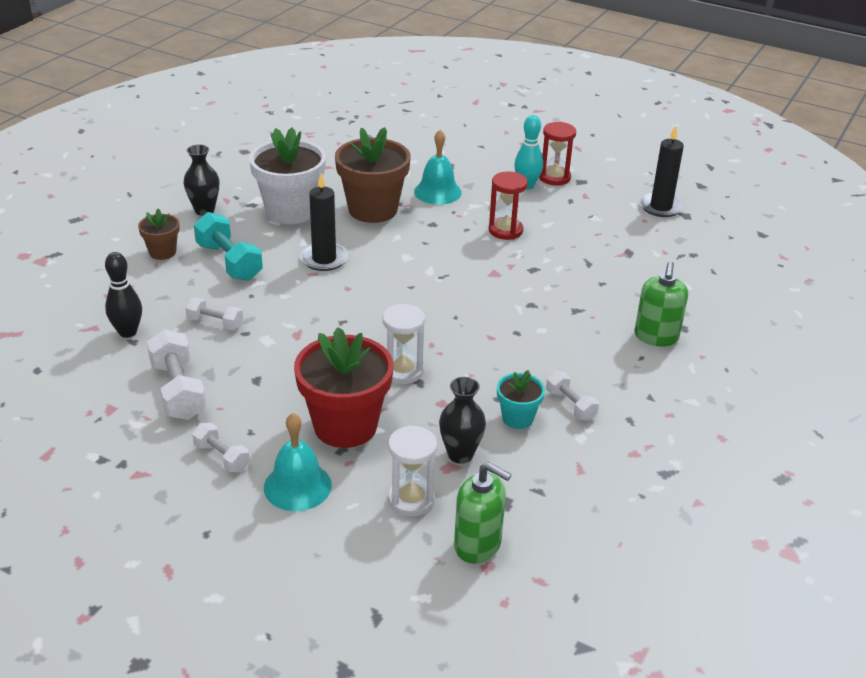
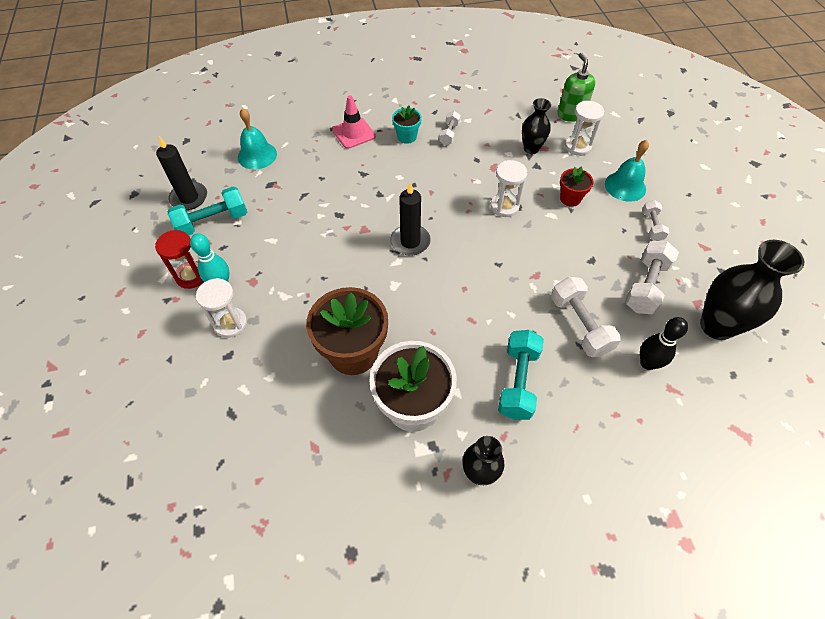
camera: 130 degrees left, 20 degrees up
brown flower pot [138,209,180,260] -> none
white dumbbell [186,297,243,330] -> white dumbbell [551,277,621,357], size x1.72
red flower pot [294,327,394,448] -> red flower pot [560,167,594,207], size x0.51
black candle [300,173,348,271] -> black candle moved to [390,183,431,256]
turquoise bell [414,130,462,205] -> turquoise bell moved to [238,108,277,170]
red hourglass [489,171,528,240] -> none
turquoise flower pot [497,370,545,429] -> turquoise flower pot moved to [392,105,422,144]
green soap dispenser [635,261,688,346] -> pink traffic cone [332,95,376,149]
none -> turquoise dumbbell [168,186,247,236]
none -> white hourglass [196,278,247,338]
none -> black vase [700,240,804,340]

